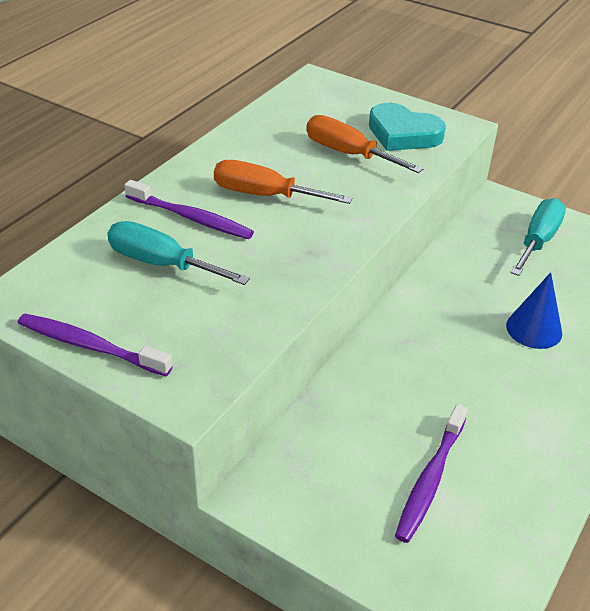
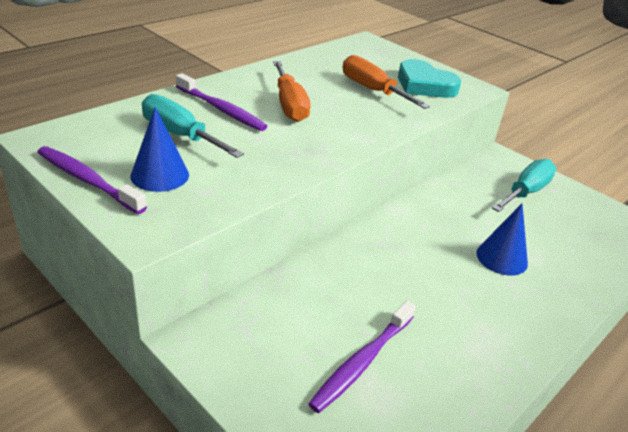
camera: 10 degrees right, 5 degrees down
orange screwdriver [214,160,353,204] -> orange screwdriver turned 135 degrees counterclockwise [273,61,311,122]
none -> blue cone [131,107,189,192]

